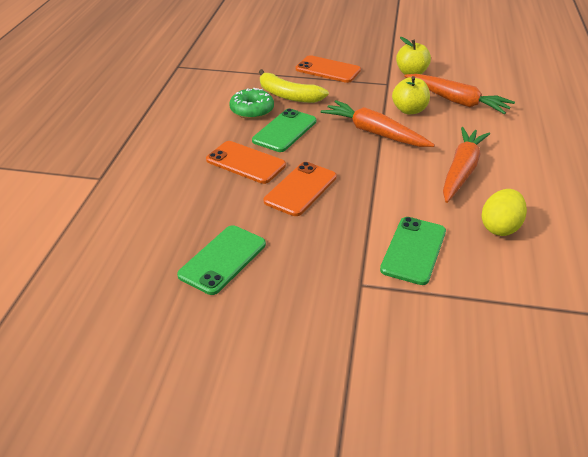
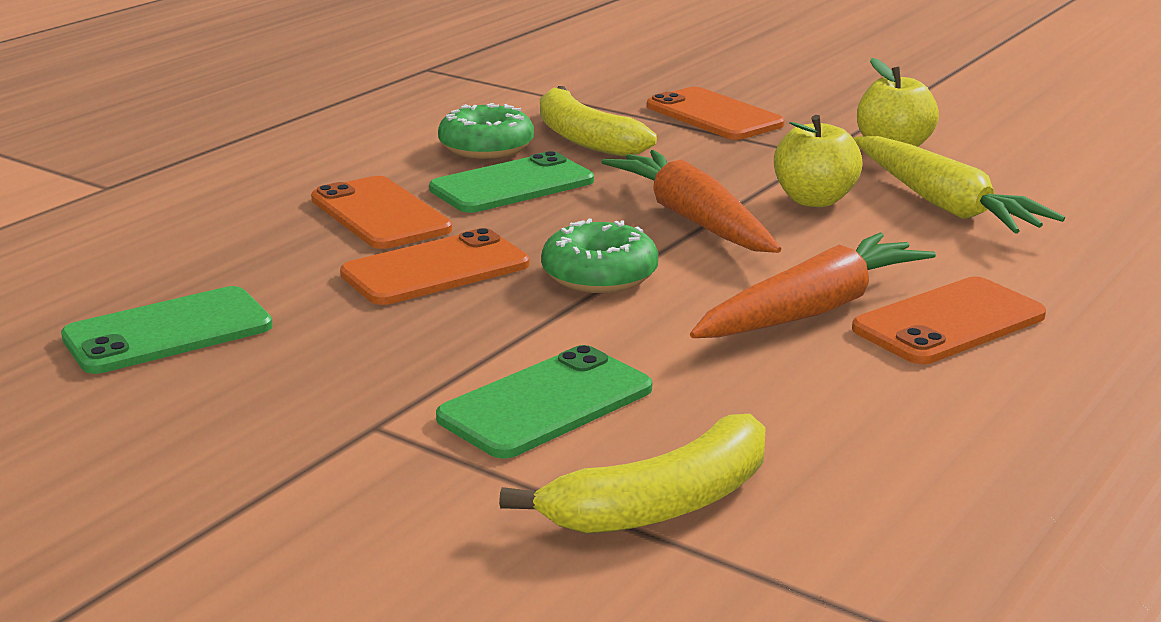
camera: 25 degrees right, 15 degrees down
orange carrot [404,74,515,114] -> yellow carrot [853,136,1065,234]
yellow egg [481,189,527,236] -> none
none -> yellow banana [499,414,766,534]
none -> green donut [541,218,658,293]
none -> orange phone [852,277,1046,364]

